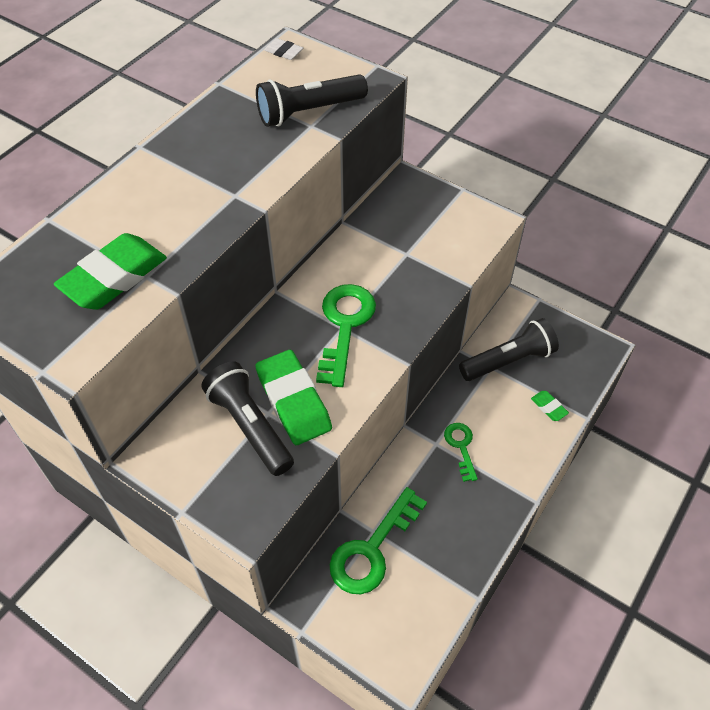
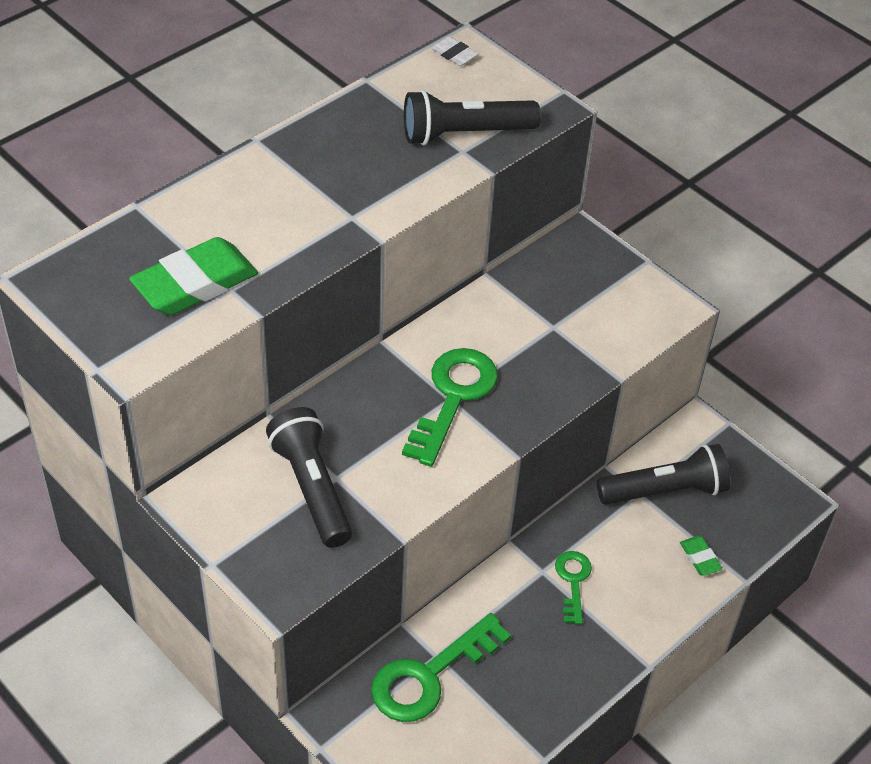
camera: 10 degrees right, 5 degrees down
green eraser [255,350,332,445] -> none

